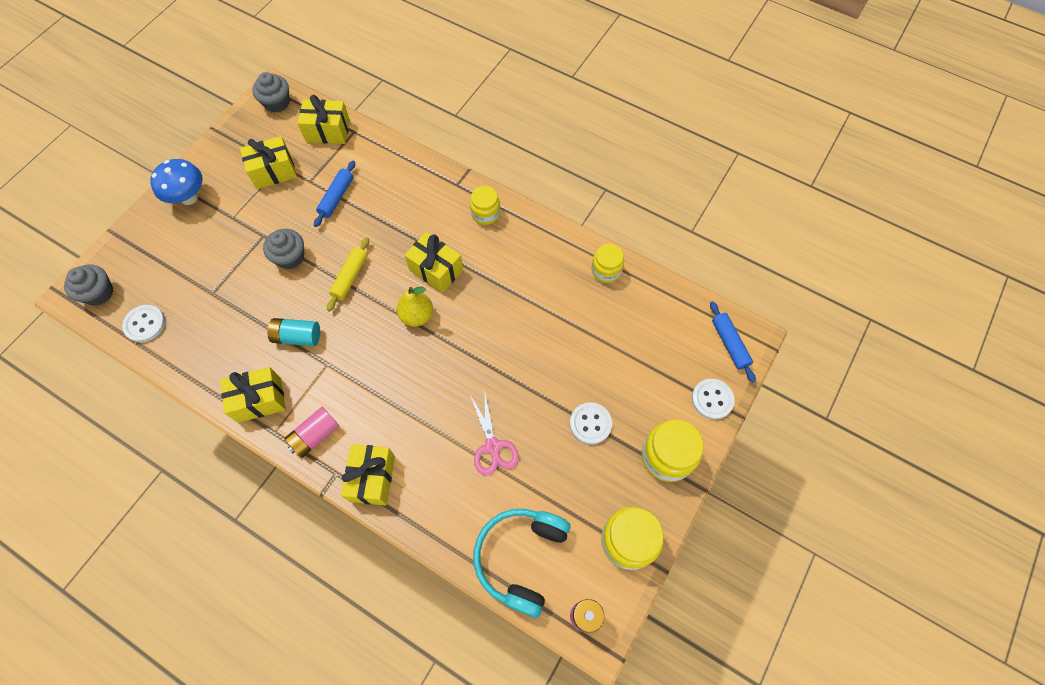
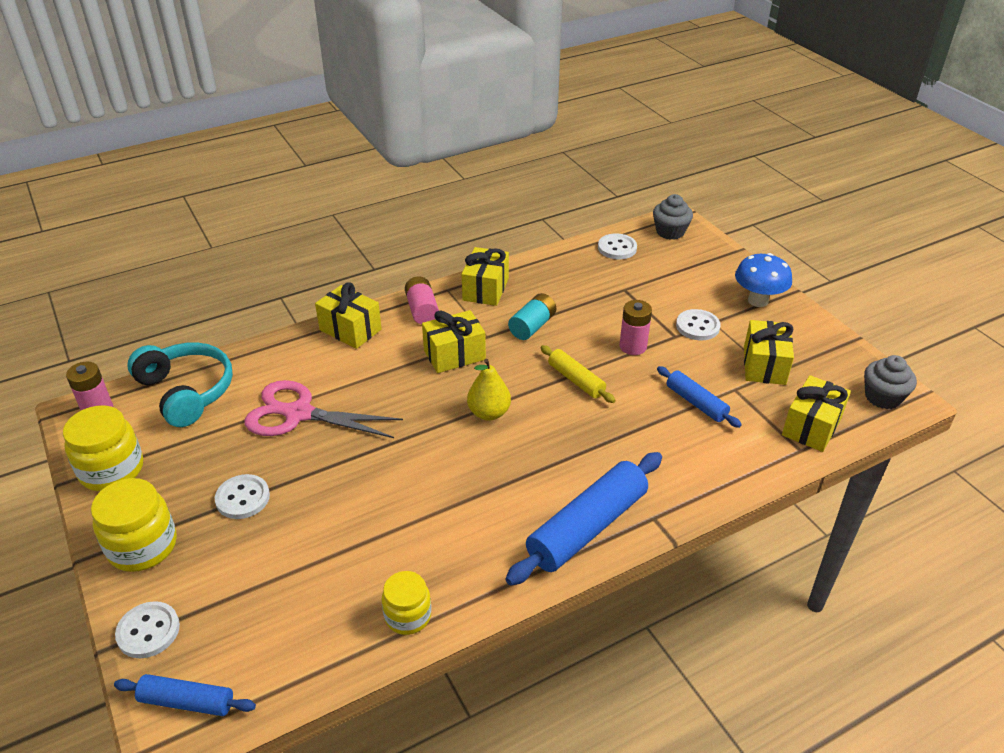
camera: 120 degrees right, 25 degrees down
grey cupcake [263,229,304,269] -> pink battery [619,300,652,355]
yellow gift [404,232,463,293] -> yellow gift moved to [422,310,486,373]
yellow jar [470,186,500,225] -> blue rolling pin [505,452,662,586]
pink scissors [470,394,519,476] -> pink scissors [245,380,403,438], size x1.54
none -> white button [676,309,720,340]

